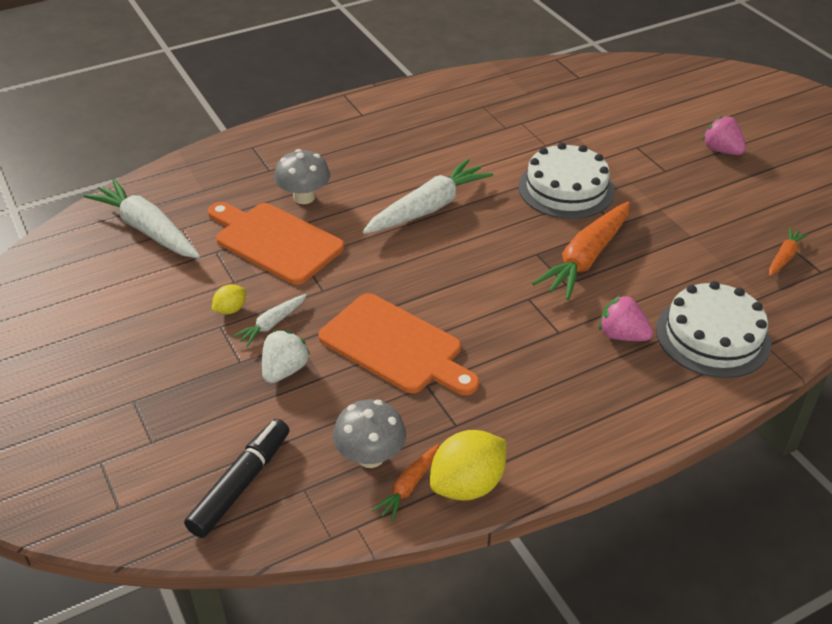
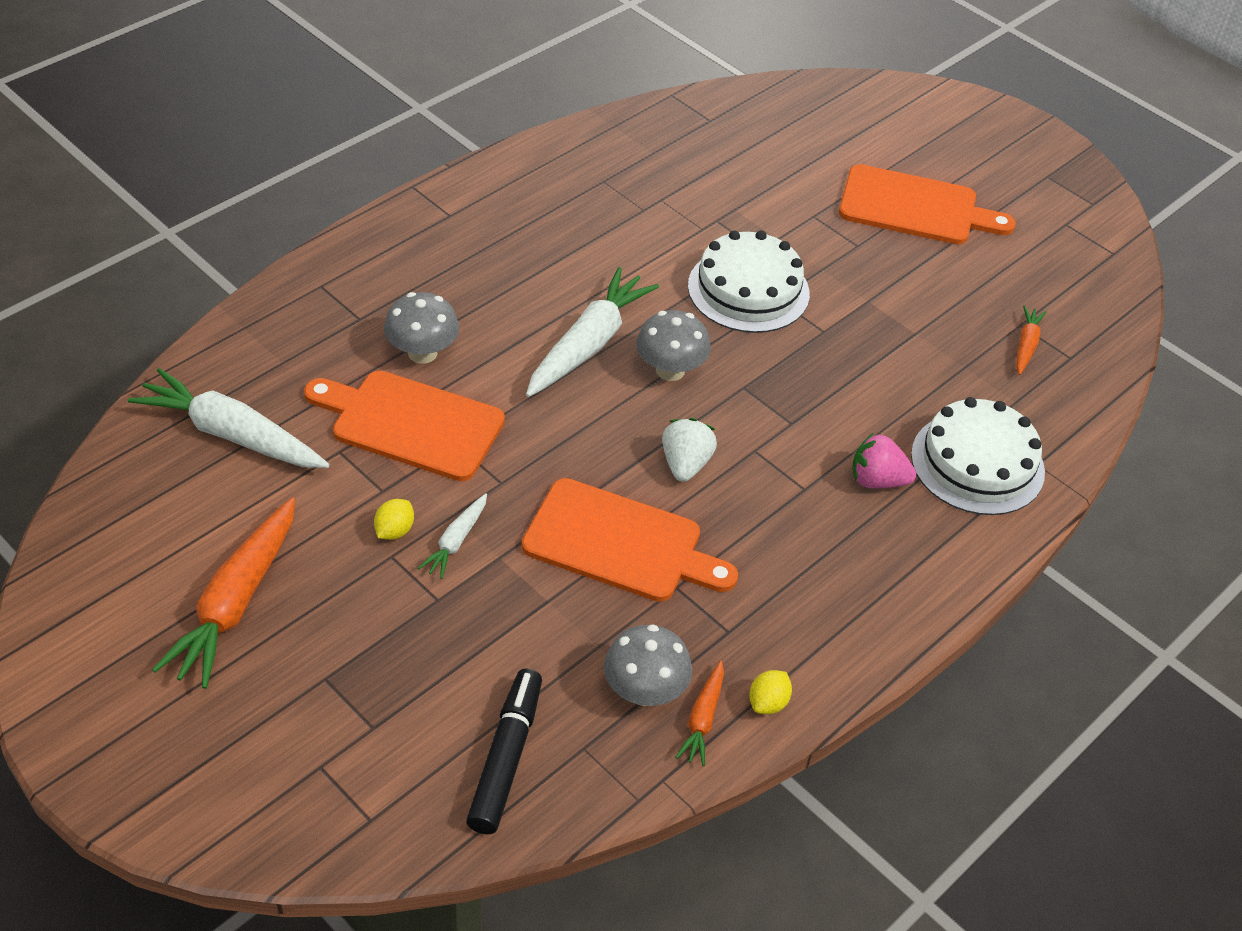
camera: 20 degrees left, 5 degrees up
white strawberry [262,330,310,383] -> white strawberry moved to [662,418,717,482]
yellow lemon [430,430,506,501] -> yellow lemon [749,670,792,714], size x0.52
orange carrot [532,201,630,300] -> orange carrot moved to [152,497,295,689]
pink strawberry [703,116,746,155] -> orange cutting board [839,164,1016,244]
none -> grey mushroom [636,310,710,381]

